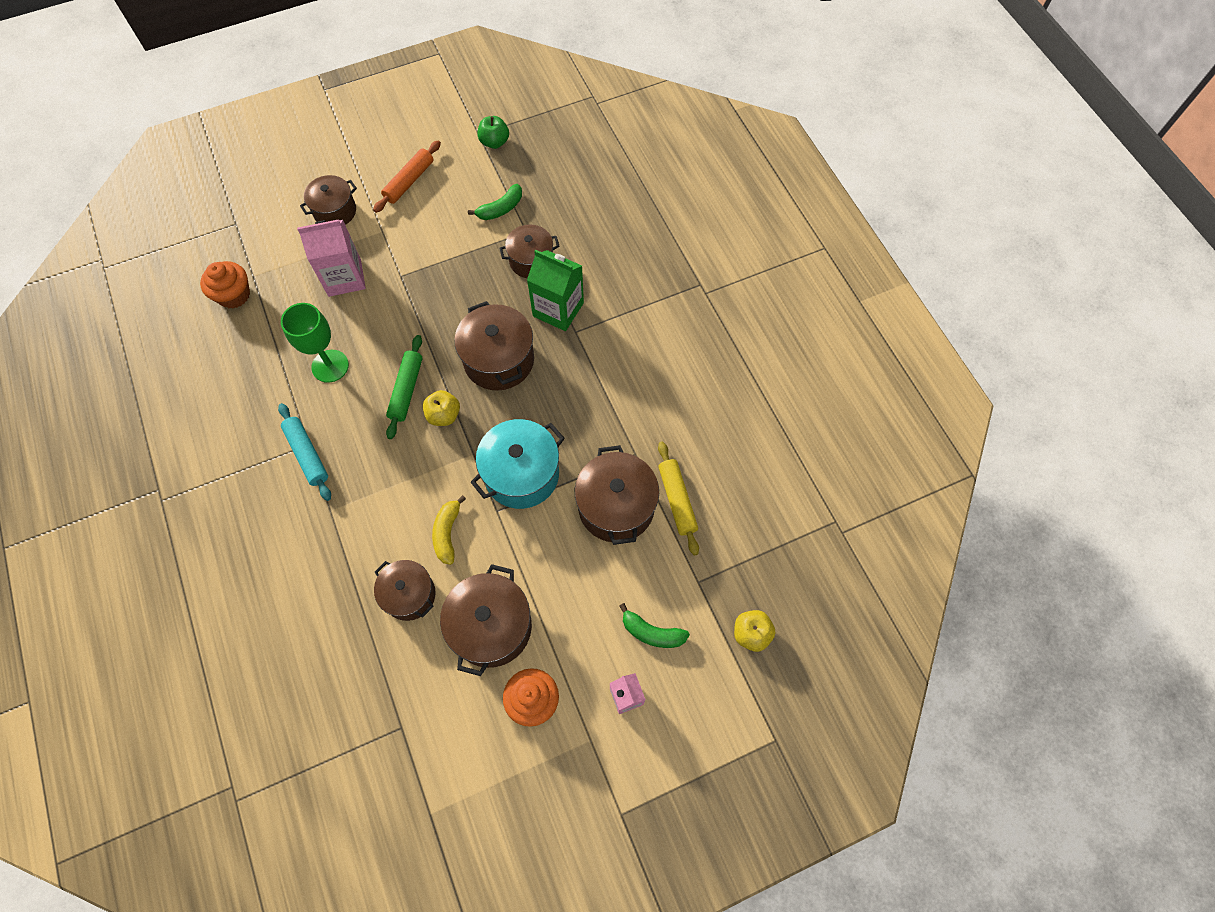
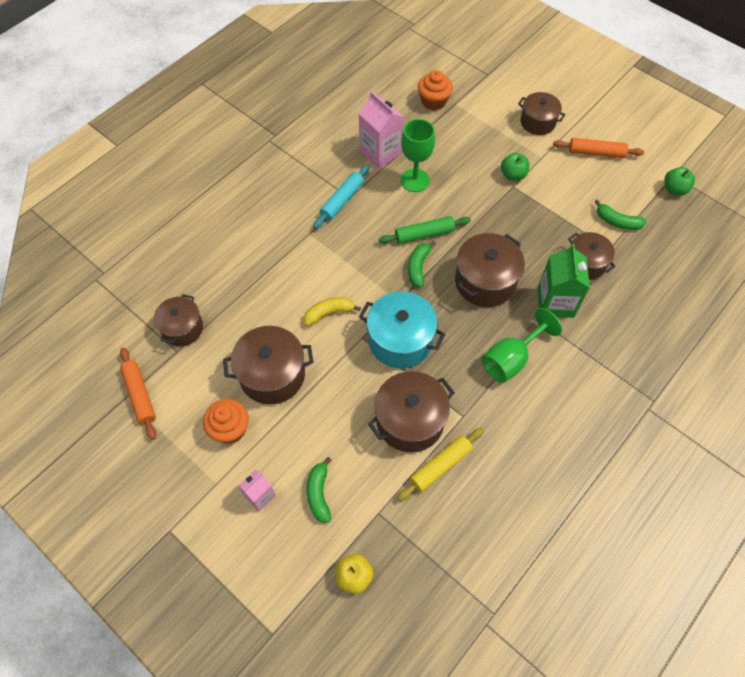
camera: 65 degrees right, 5 degrees down
pink carton [297,219,366,297] -> pink carton moved to [358,91,404,168]
brown pot [374,560,436,621] -> brown pot moved to [154,294,203,346]
yellow apple [423,390,460,426] -> green banana [408,241,436,288]
none -> orange rolling pin [120,348,156,440]
none -> green goblet [482,308,562,383]
none -> green apple [501,153,529,181]

